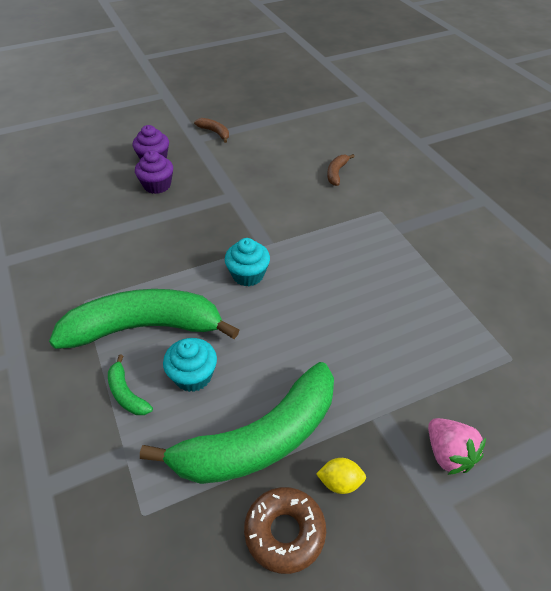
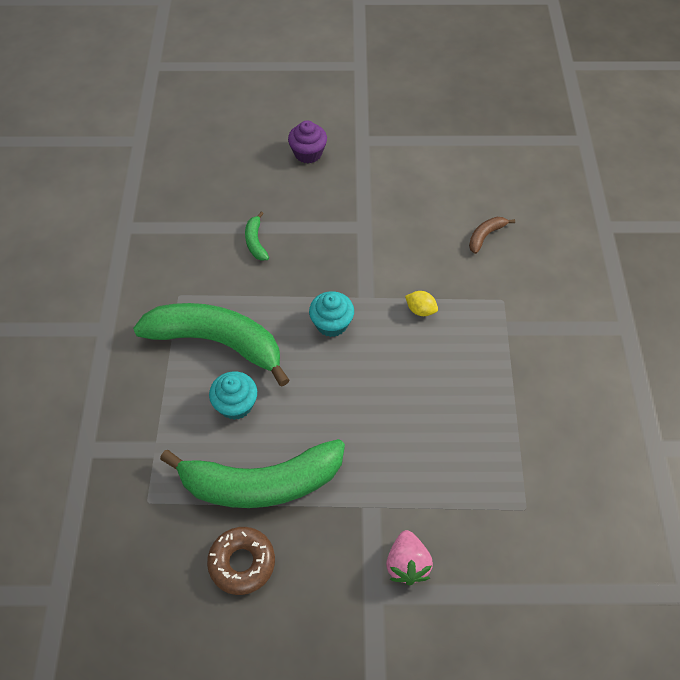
camera: 25 degrees right, 10 degrees up
green banana [108,354,153,415] -> green banana moved to [245,212,269,261]
purple cupcake [135,150,173,194] -> none
brown banana [194,118,229,143] -> none
yellow lemon [316,458,366,494] -> yellow lemon moved to [405,291,438,316]

